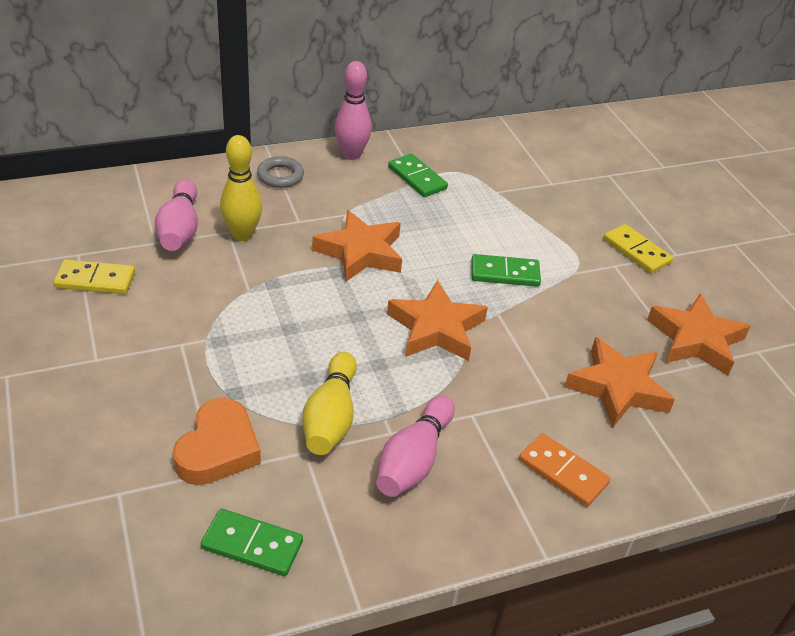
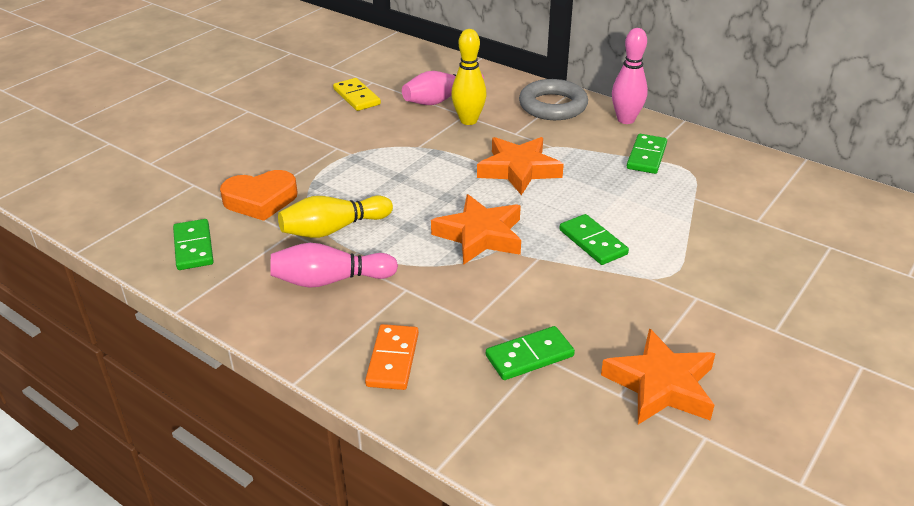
camera: 60 degrees right, 5 degrees down
grey ring [257,156,304,188] -> grey ring [519,79,588,120], size x1.66
orange star [565,337,675,428] -> green domino [486,326,575,380]
yellow domino [603,224,673,274] -> none

